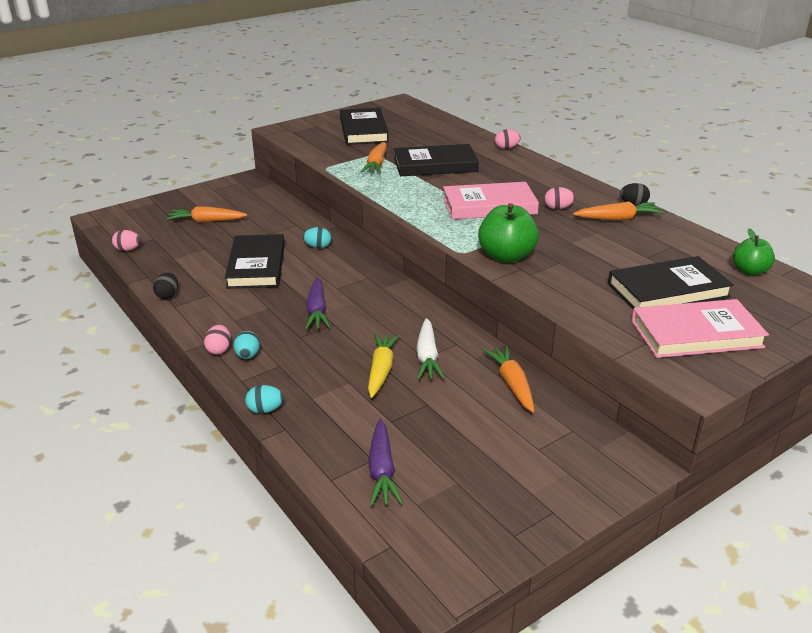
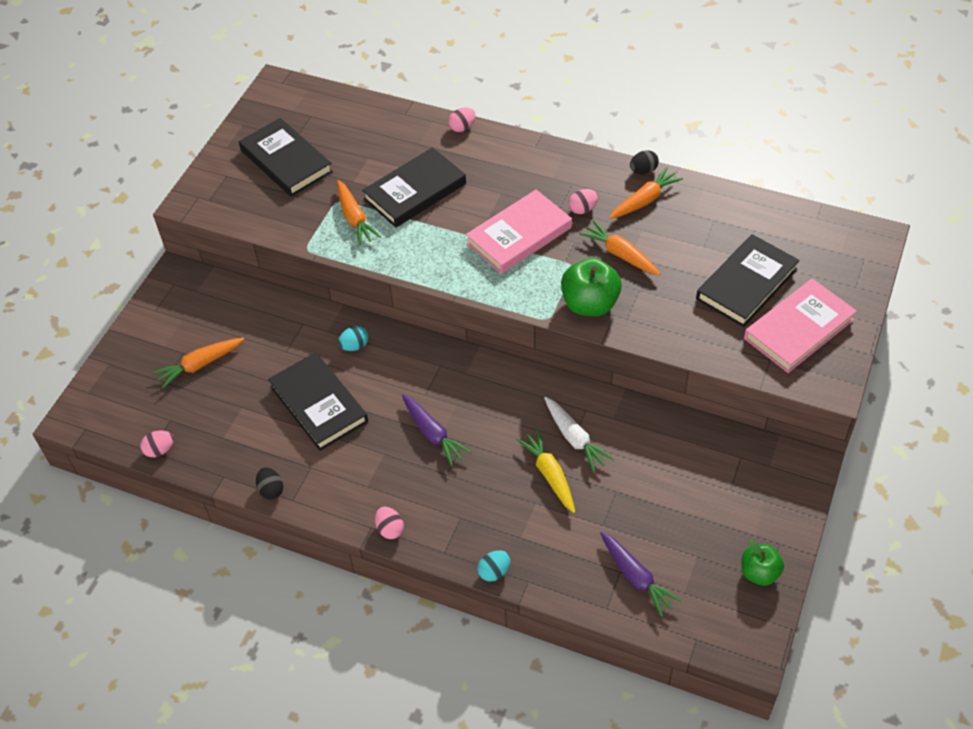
camera: 30 degrees left, 20 degrees up
turquoise egg [233,331,260,359] -> none
orange carrot [483,345,534,413] -> orange carrot moved to [579,221,661,276]
green apple [733,228,775,275] -> green apple moved to [741,541,784,586]

